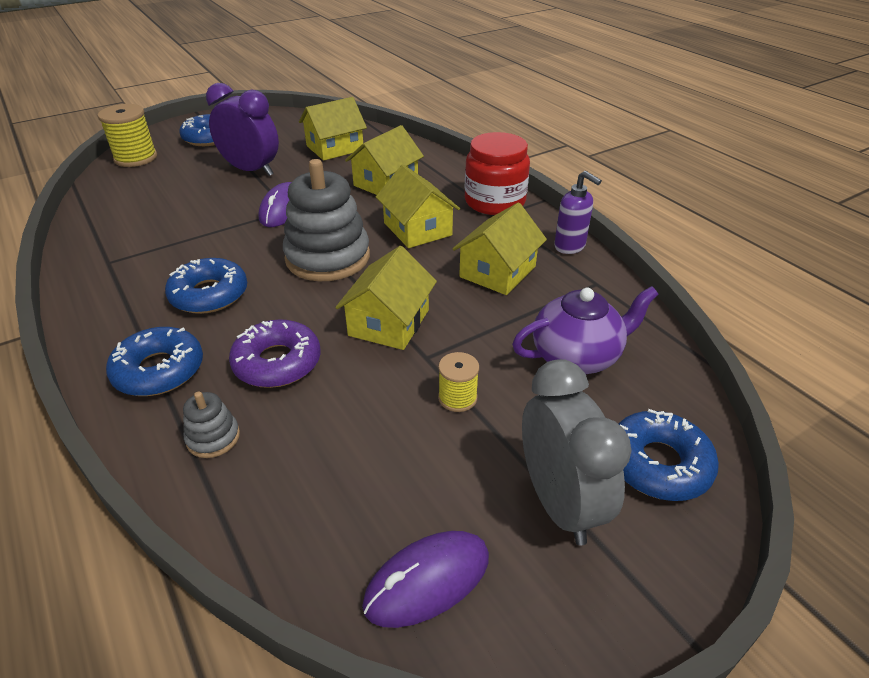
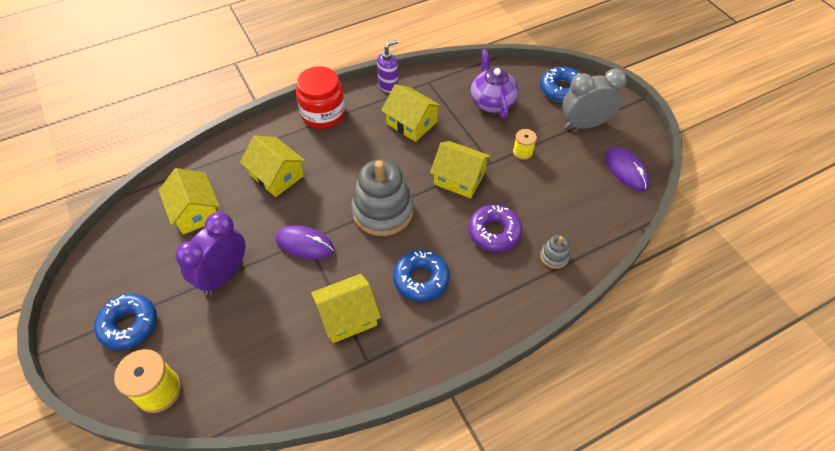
camera: 85 degrees left, 15 degrees up
blue donut [106,327,203,396] -> none
yellow house [376,165,460,248] -> yellow house moved to [311,274,381,343]

